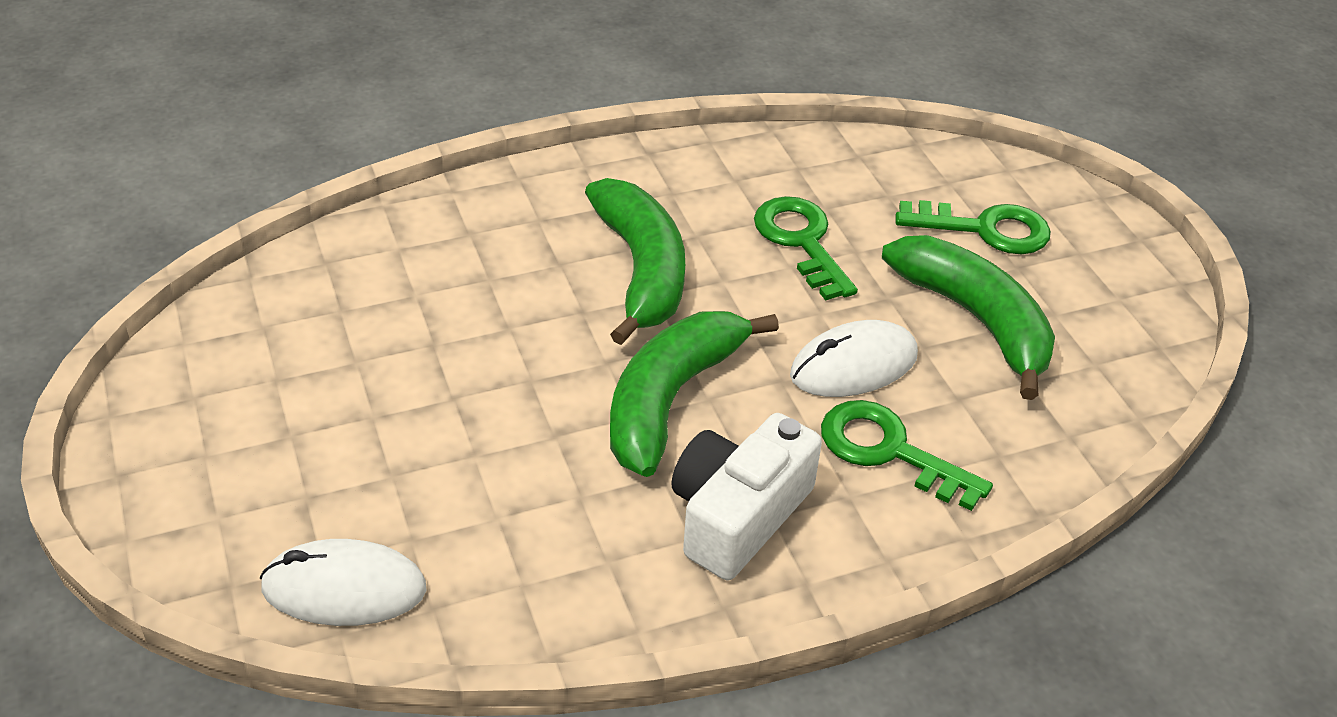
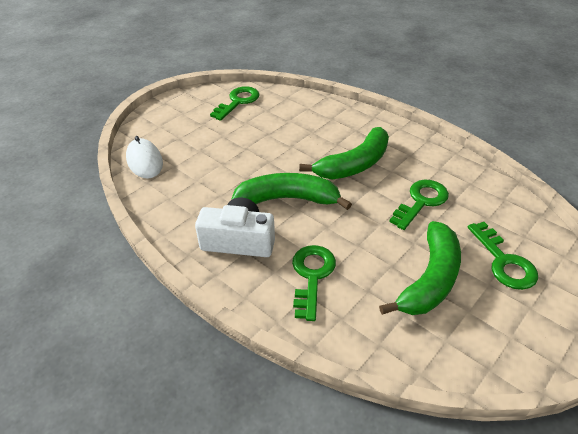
camera: 65 degrees right, 0 degrees up
white mouse [790,320,918,397] -> none
none -> green key [210,86,260,121]

